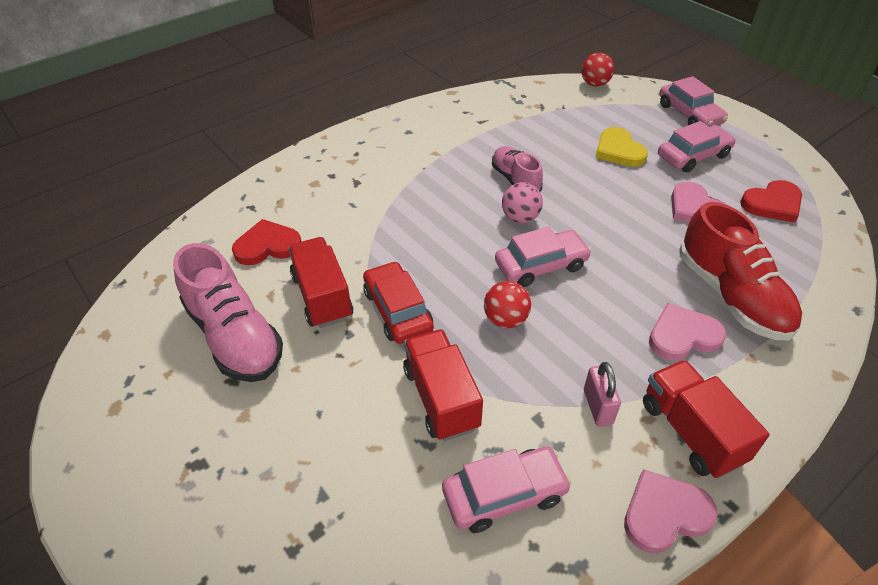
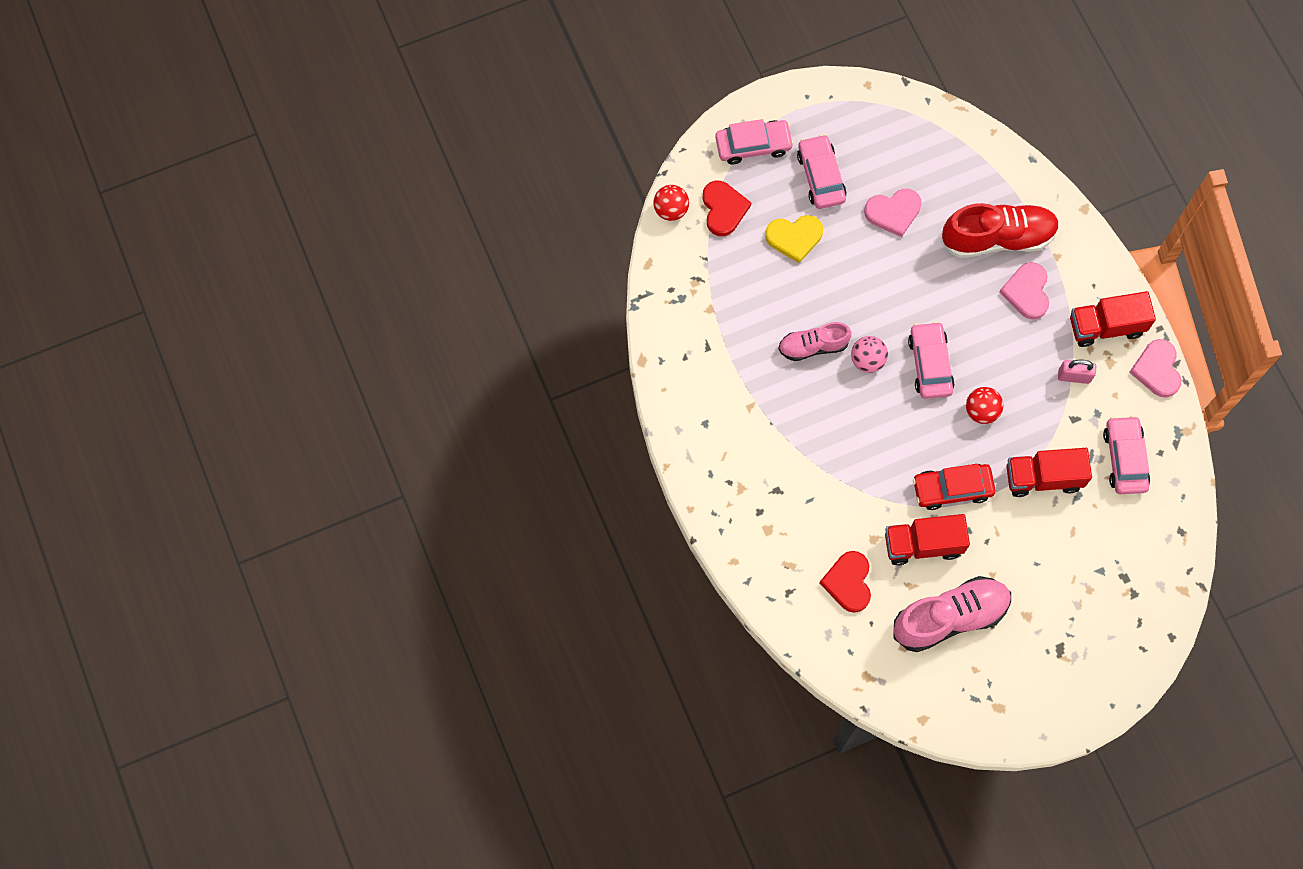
camera: 75 degrees left, 25 degrees up
red heart [740,180,802,223] -> red heart moved to [702,181,751,236]

